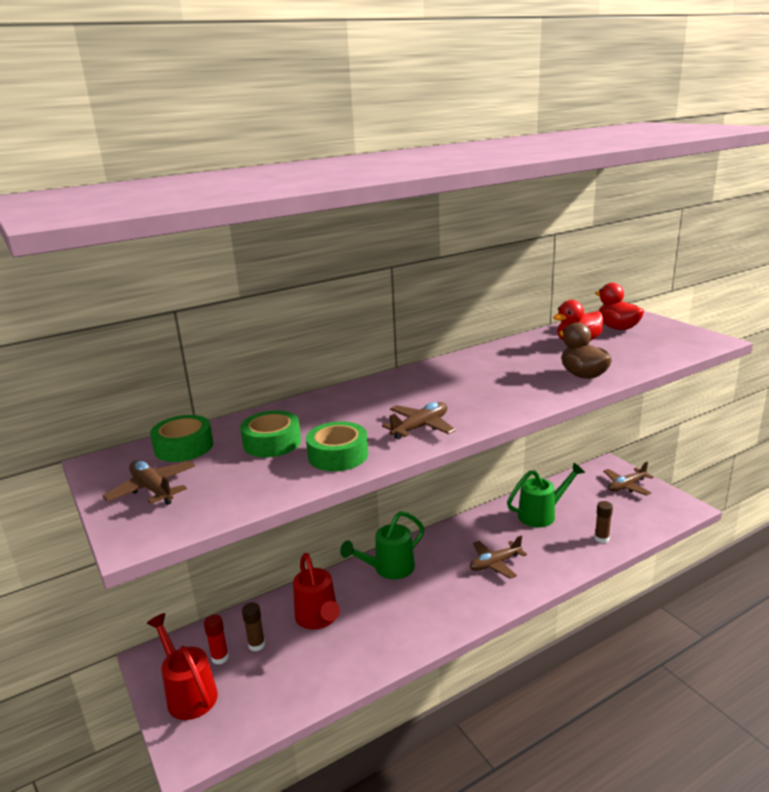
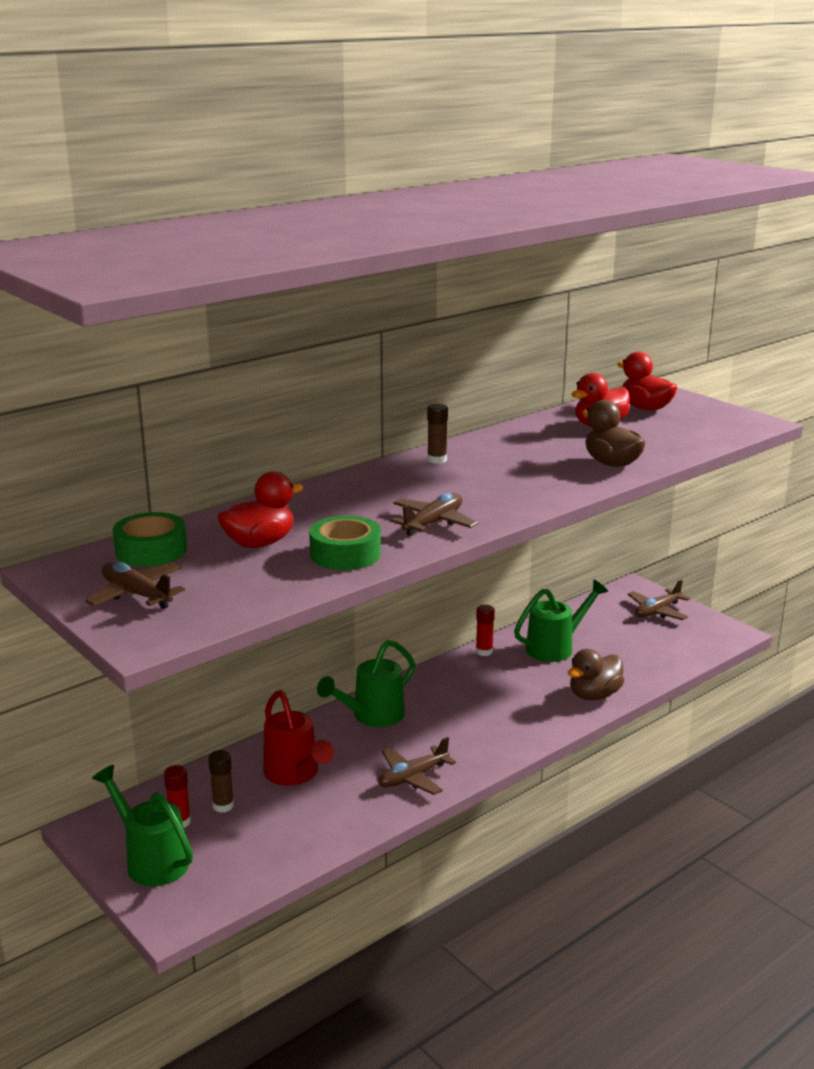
camera: 10 degrees left, 0 degrees up
red watering can [147,613,218,720] -> green watering can [92,765,193,886]
green tape [240,411,301,457] -> red duck [217,471,303,548]
brown plane [470,536,527,579] -> brown plane moved to [378,737,456,795]
brown glue stick [594,501,613,543] -> brown glue stick moved to [427,404,448,464]
none -> red glue stick [476,605,495,656]
none -> brown duck [568,649,624,700]

